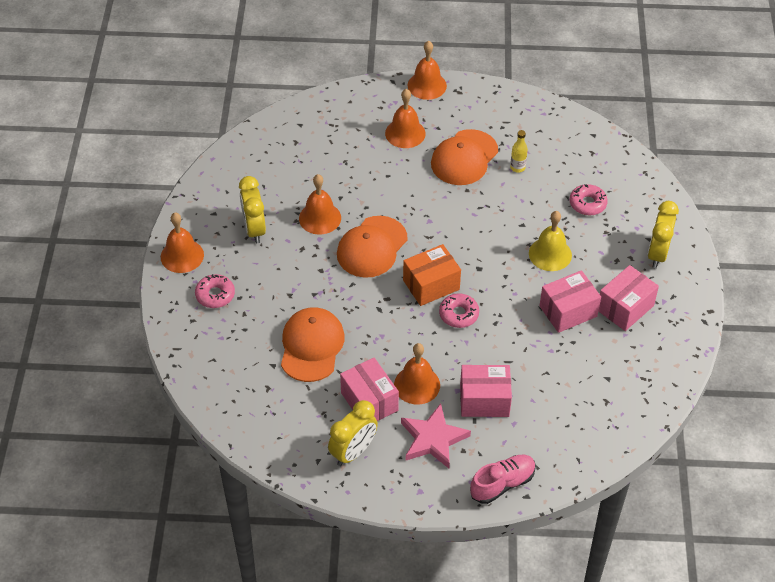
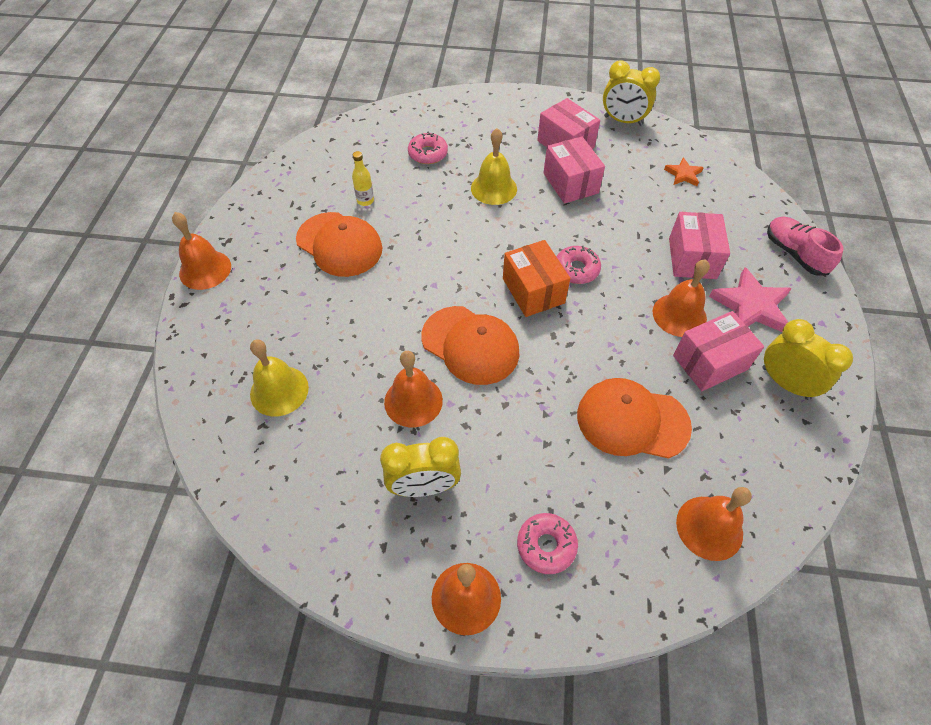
camera: 85 degrees left, 5 degrees up
orange bell [385,89,426,148] -> orange bell moved to [676,487,752,561]
yellow clock [648,201,679,268] -> yellow clock moved to [603,61,660,126]
none -> yellow bell [250,339,309,416]
none -> orange star [664,157,704,186]

